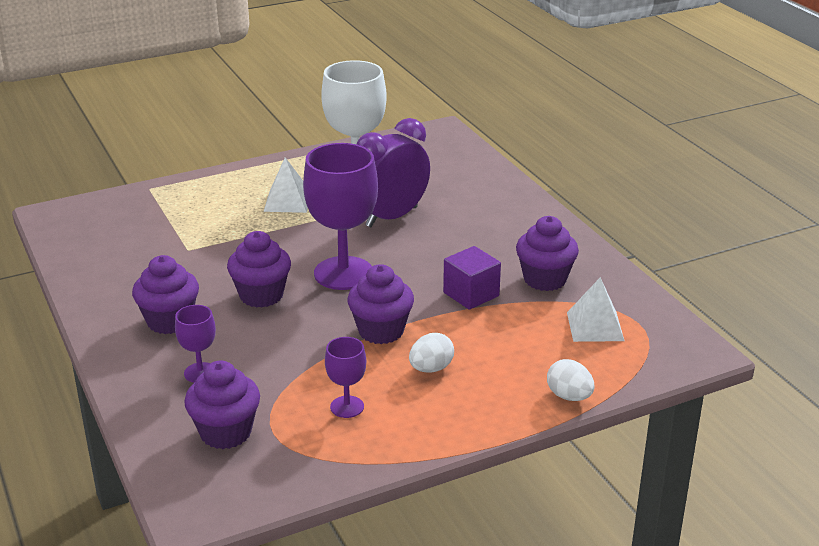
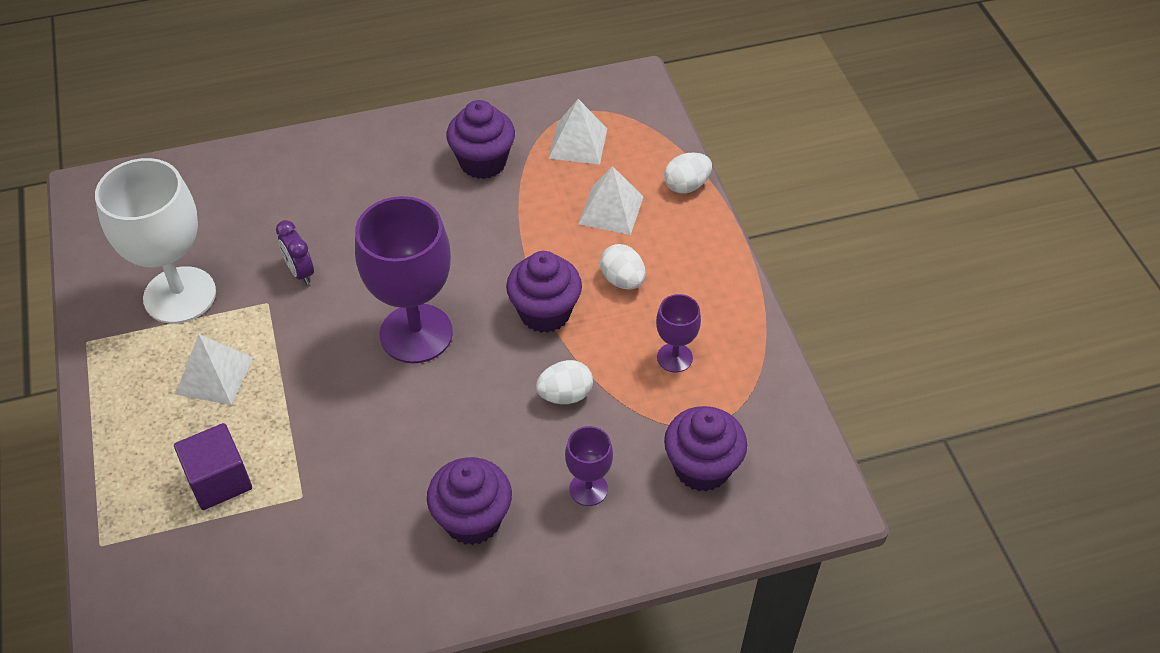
camera: 80 degrees left, 20 degrees up
purple cupcake [227,231,291,308] -> none
purple clock [357,118,430,227] -> purple clock [276,220,314,285], size x0.47
purple cube [443,246,501,310] -> purple cube moved to [174,423,252,510]
none -> white egg [536,360,593,404]
none -> white pyramid [578,166,643,235]

